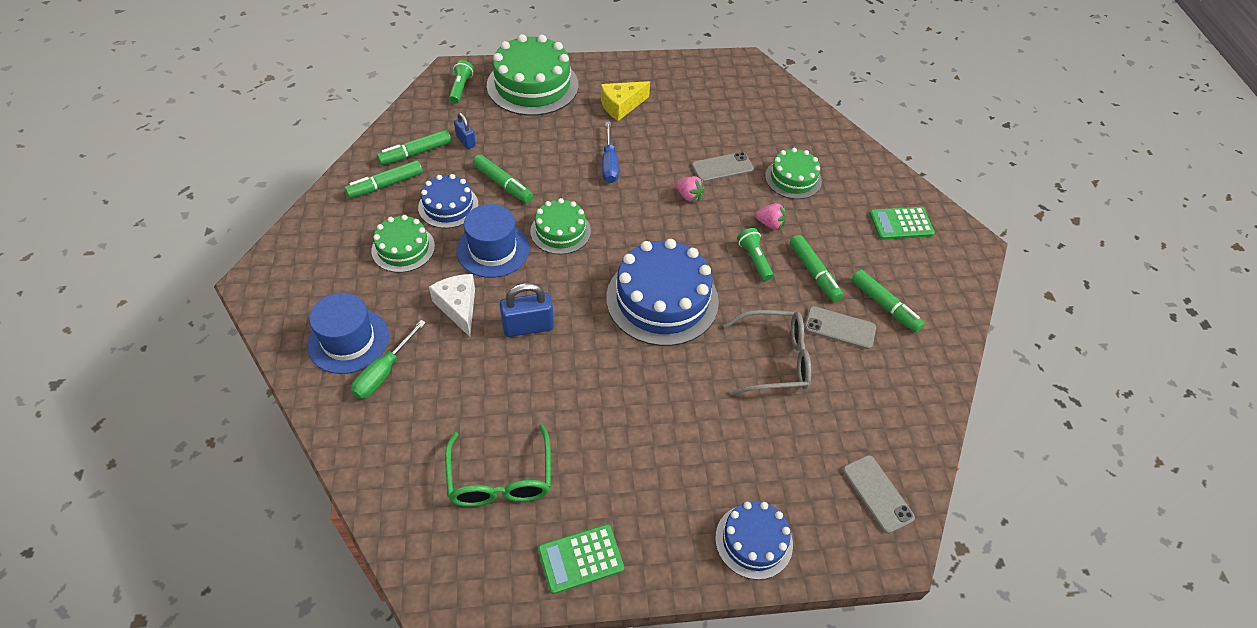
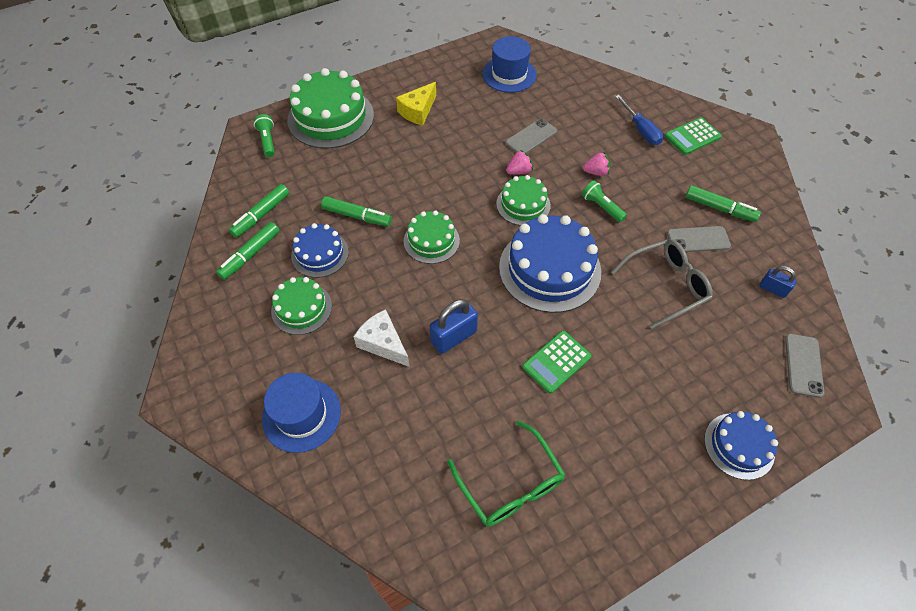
camera: 20 degrees left, 5 degrees up
green screwdriver [351,320,426,399] -> none
blue padlock [454,113,476,149] -> blue padlock moved to [759,266,796,298]
blue hat [456,204,530,278] -> blue hat moved to [482,36,537,93]
green calculator [538,524,624,594] -> green calculator moved to [522,331,592,394]
blue screwdriver [602,122,619,183] -> blue screwdriver moved to [615,95,663,145]
pink strawberry [676,176,705,202] -> pink strawberry turned 45 degrees counterclockwise [506,150,533,175]
green cake [765,148,822,199] -> green cake moved to [496,175,550,226]
green marker [790,235,843,302] -> none
grey phone [842,455,915,534] -> grey phone turned 60 degrees clockwise [785,334,825,398]

